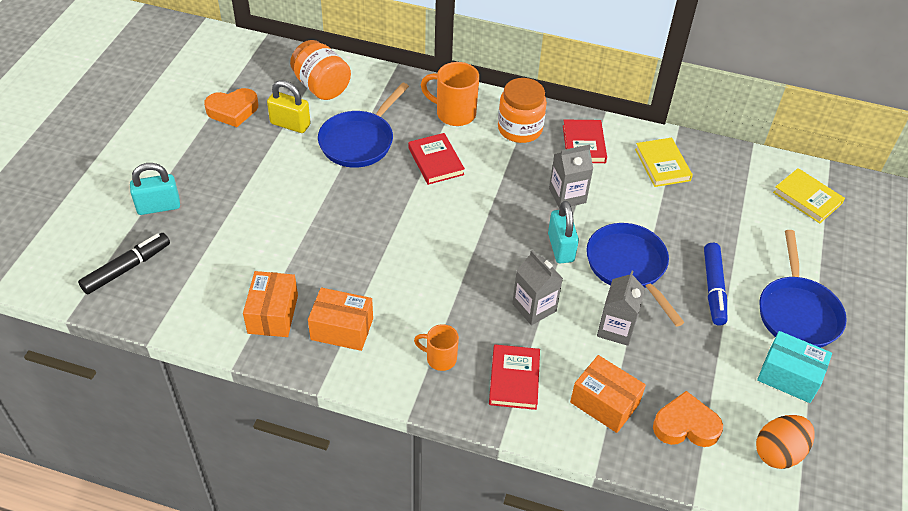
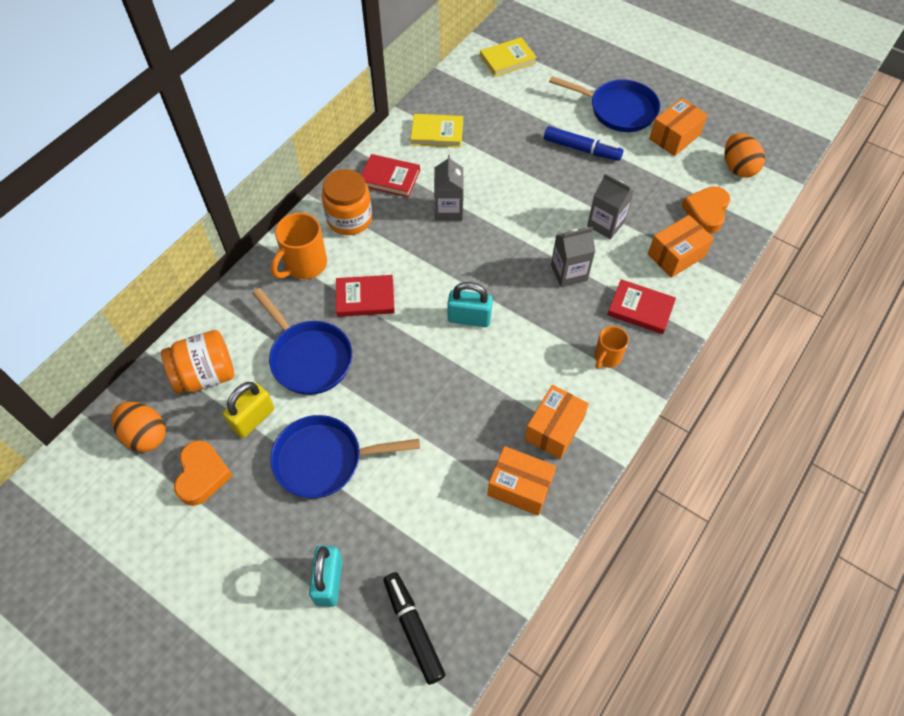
camera: 70 degrees left, 10 degrees up
turquoise padlock [548,201,579,263] -> turquoise padlock moved to [447,282,493,327]
blue pan [586,223,685,327] -> blue pan moved to [270,415,420,498]
turquoise box [757,331,832,403] -> orange box [649,98,708,156]
none -> orange egg [112,402,166,452]

